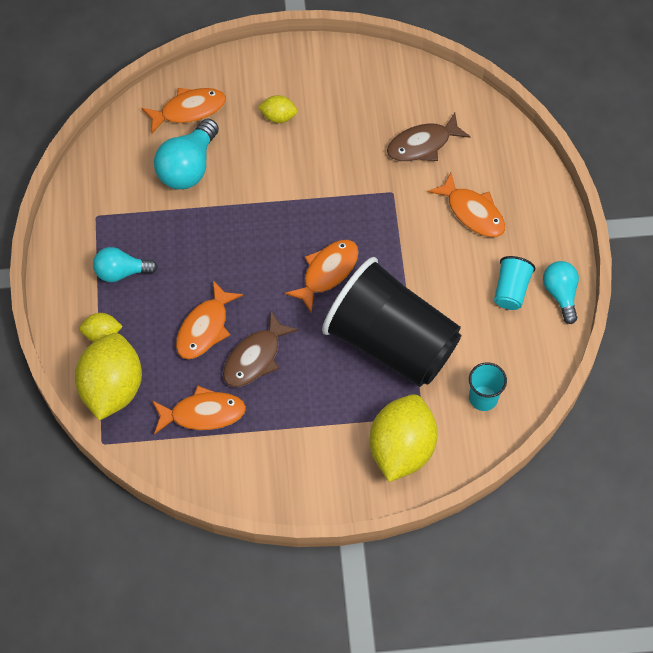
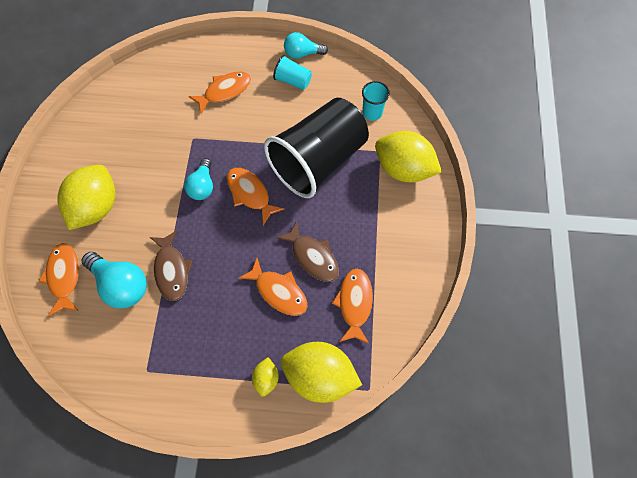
camera: 80 degrees left, 5 degrees up
turquoise light bulb [93,247,158,282] -> turquoise light bulb moved to [184,158,213,200]
yellow lemon [258,95,298,123] -> yellow lemon [57,165,116,230], size x2.14
brown fish [387,113,471,162] -> brown fish moved to [150,230,193,301]

